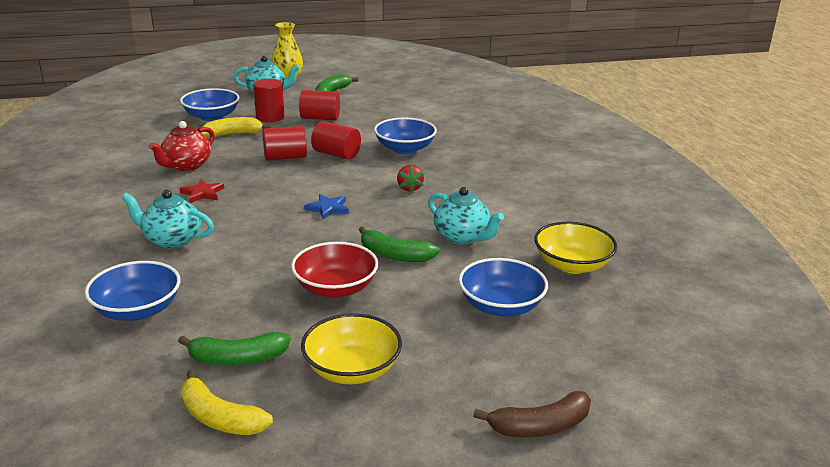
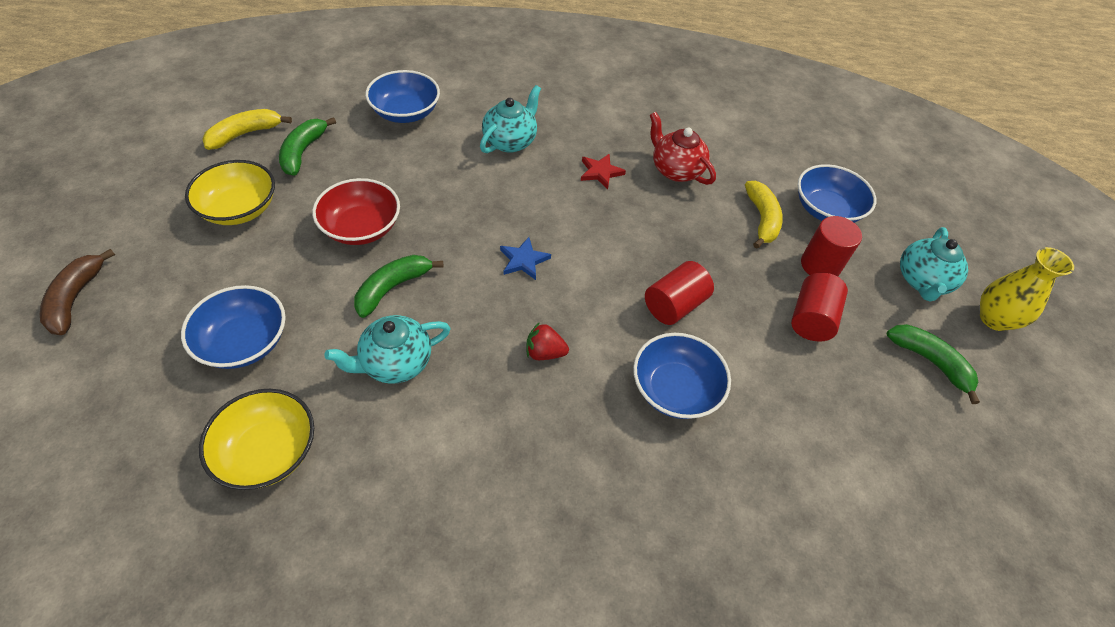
camera: 105 degrees right, 25 degrees up
red cylinder [262,126,307,161] -> none

